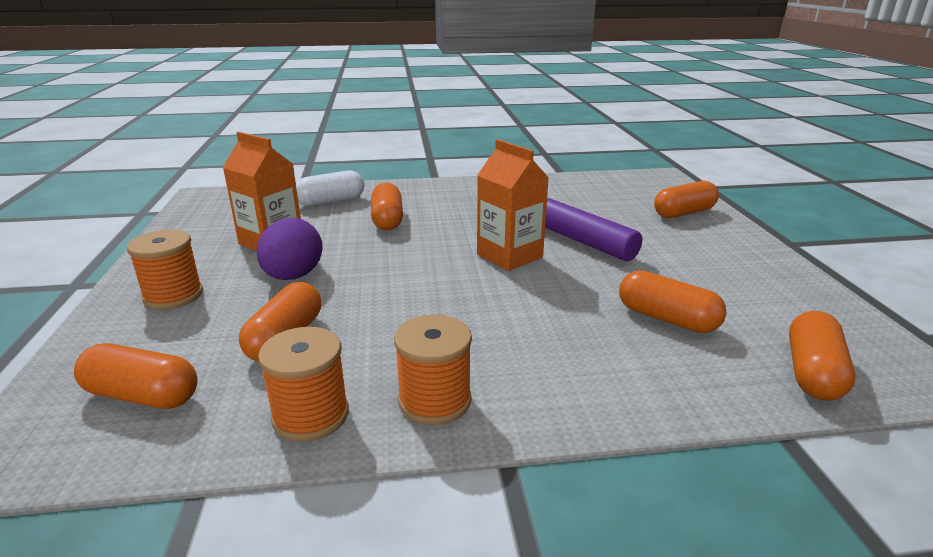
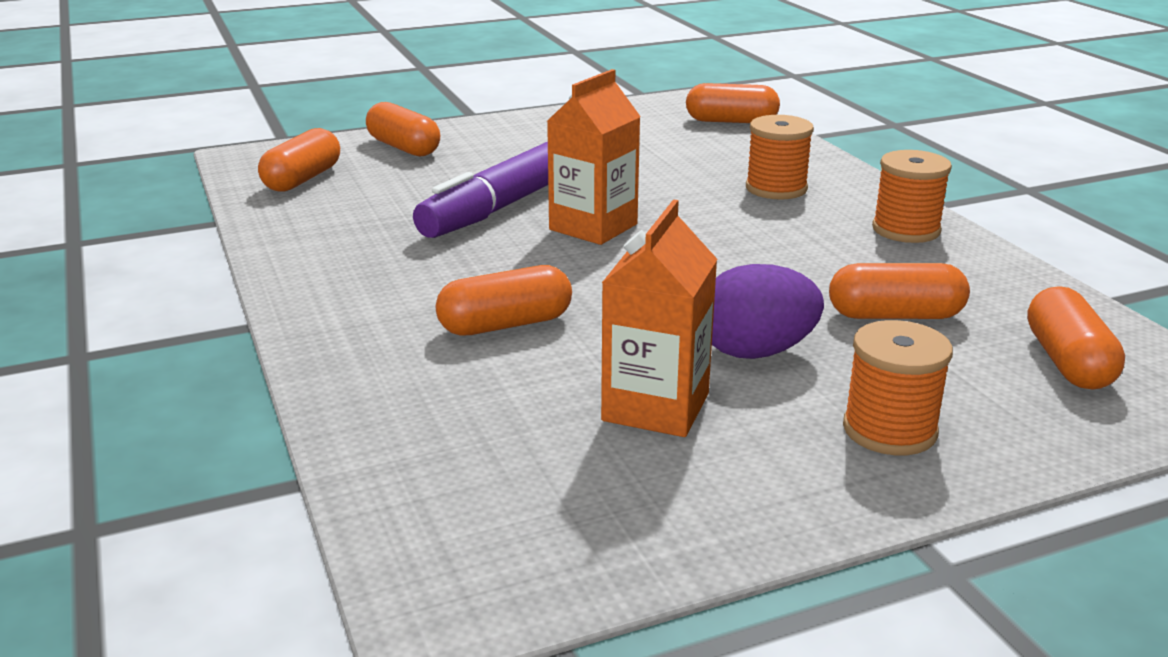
camera: 105 degrees left, 0 degrees up
orange spool [258,327,349,442] -> orange spool moved to [746,115,814,200]
white capsule [296,171,364,206] -> none
orange capsule [619,270,727,333] -> orange capsule moved to [258,128,340,192]

